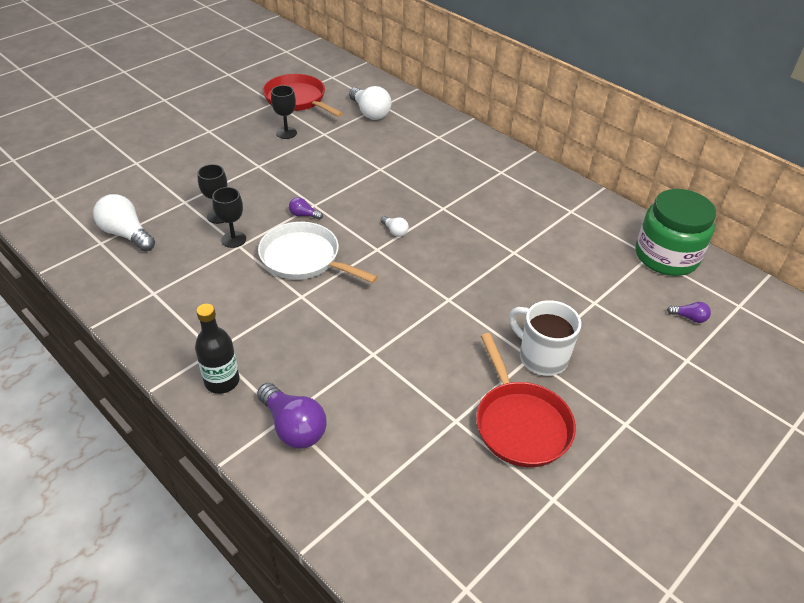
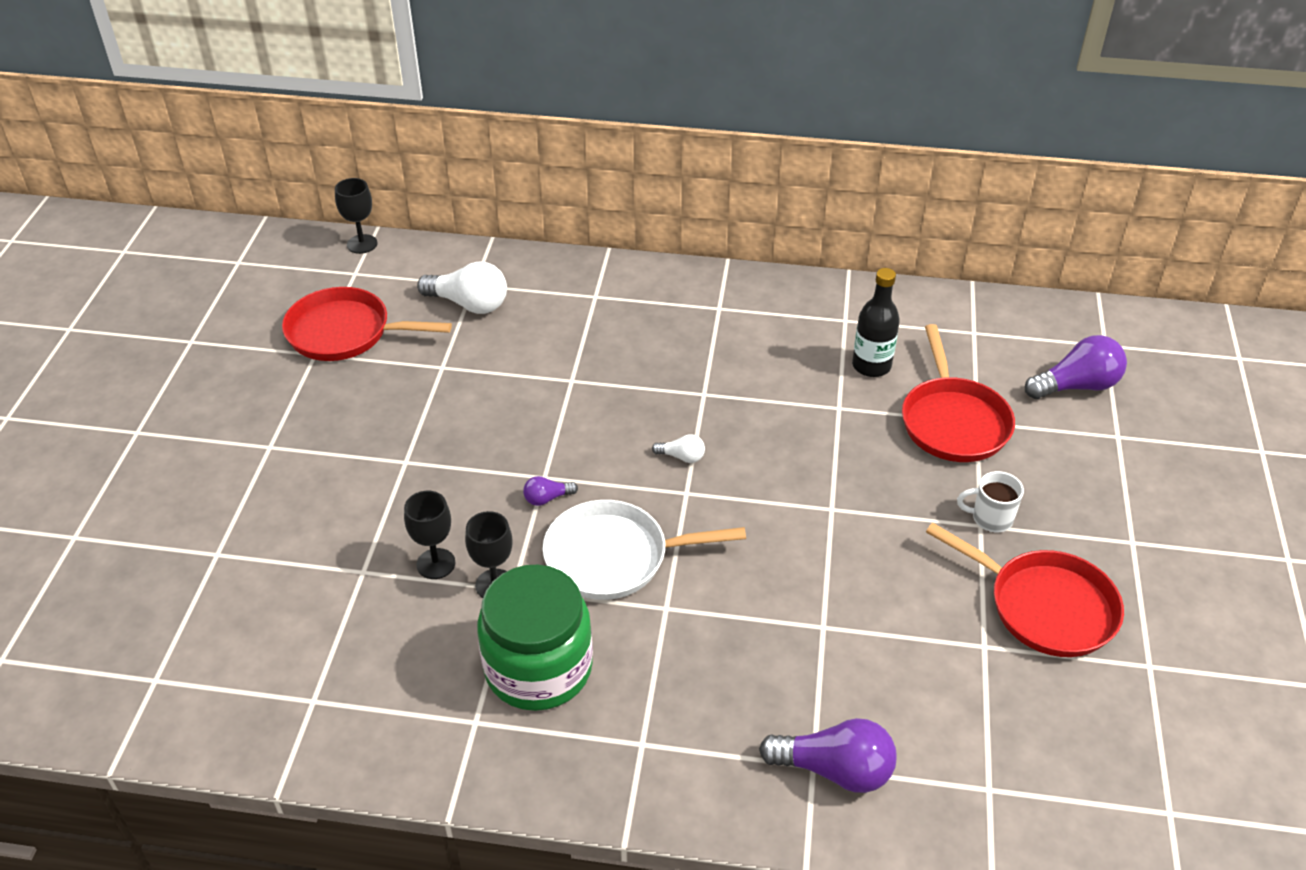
camera: 35 degrees left, 0 degrees up
white light bulb [93,194,155,252] -> none
black bottle [195,304,239,394] -> black bottle moved to [852,268,900,377]
black goblet [271,85,297,139] -> black goblet moved to [335,178,377,254]
white mug [509,300,581,376] -> white mug [957,471,1024,532], size x0.62
green jar [636,189,716,276] -> green jar moved to [477,565,593,711]
purple light bulb [667,302,711,323] -> purple light bulb [1025,335,1127,399], size x2.03
none -> red pan [902,324,1015,462]

